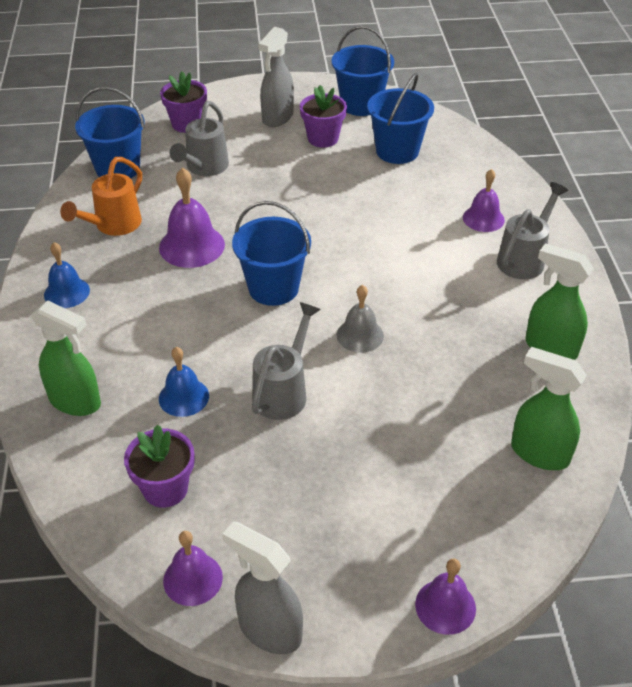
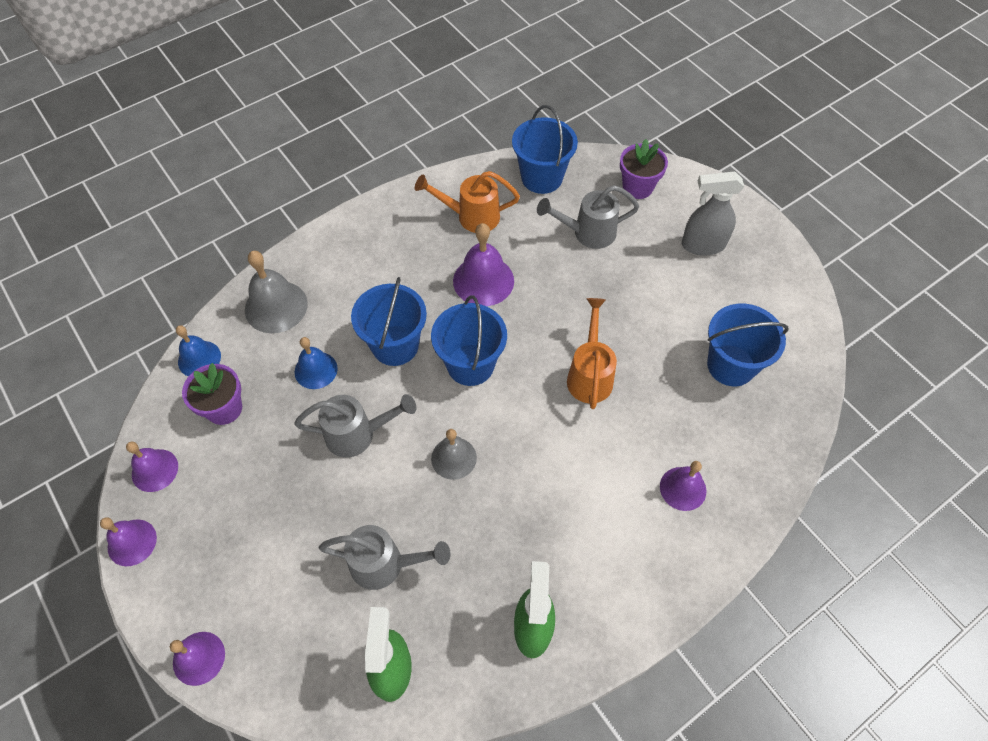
camera: 60 degrees right, 15 degrees up
green spray bottle [31,300,101,416] -> grey bell [245,251,308,333]
blue bell [44,242,90,308] -> blue bell moved to [176,325,221,376]
grey spray bottle [222,521,303,654] -> purple bell [100,517,157,566]
purple flower pot [300,85,347,148] -> none
blue bucket [332,26,394,116] -> blue bucket moved to [351,277,427,366]
grey watering can [497,182,568,279] -> grey watering can moved to [319,525,451,590]
none -> orange watering can [567,298,617,409]

